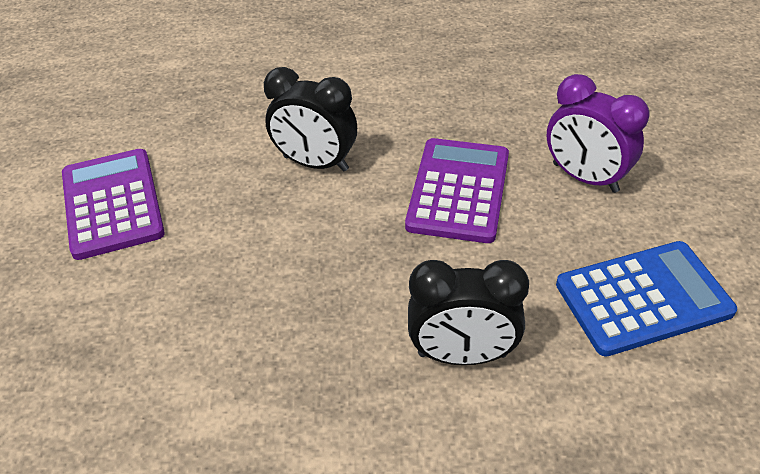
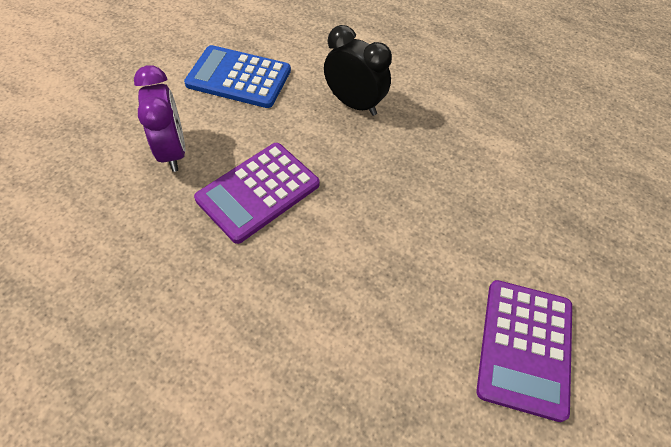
camera: 150 degrees left, 10 degrees up
black clock [264,67,357,172] -> none

